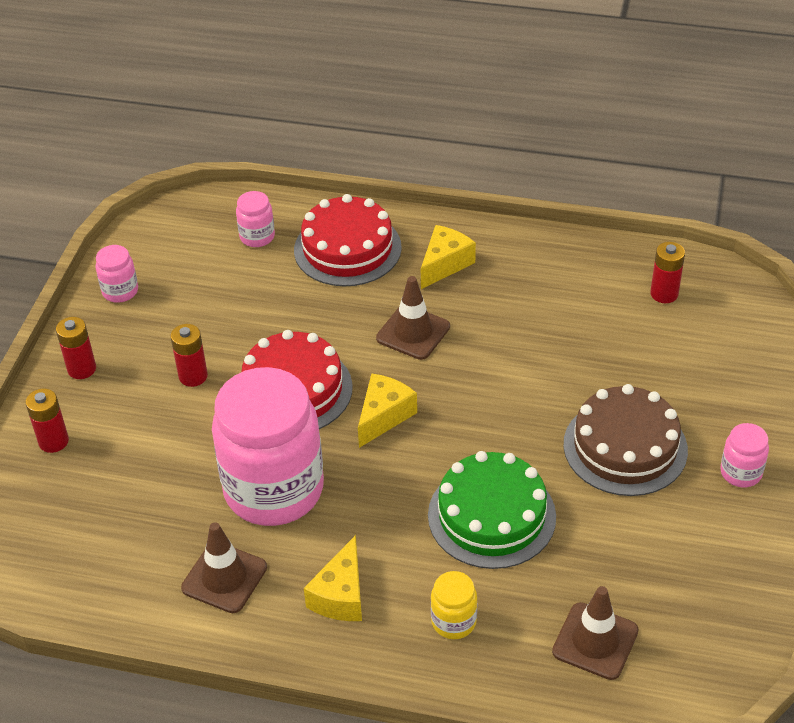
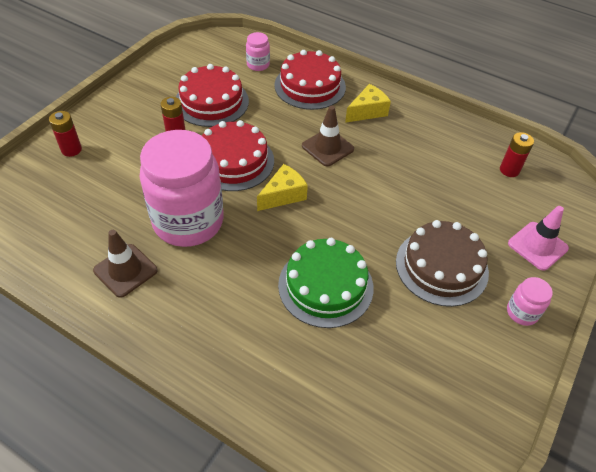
camera: 15 degrees right, 5 degrees up
red battery [56,317,96,379] -> none
pink jar [96,245,138,303] -> none
yellow cheese [304,535,362,621] -> none
yellow jar [431,571,477,639] -> none
brown traffic cone [552,586,639,680] -> none
none -> red cake [176,64,249,127]
none -> pink traffic cone [508,206,569,271]

